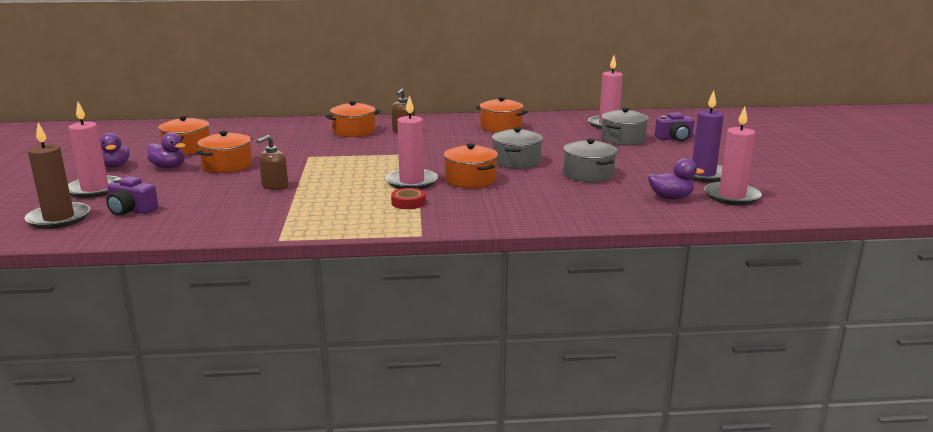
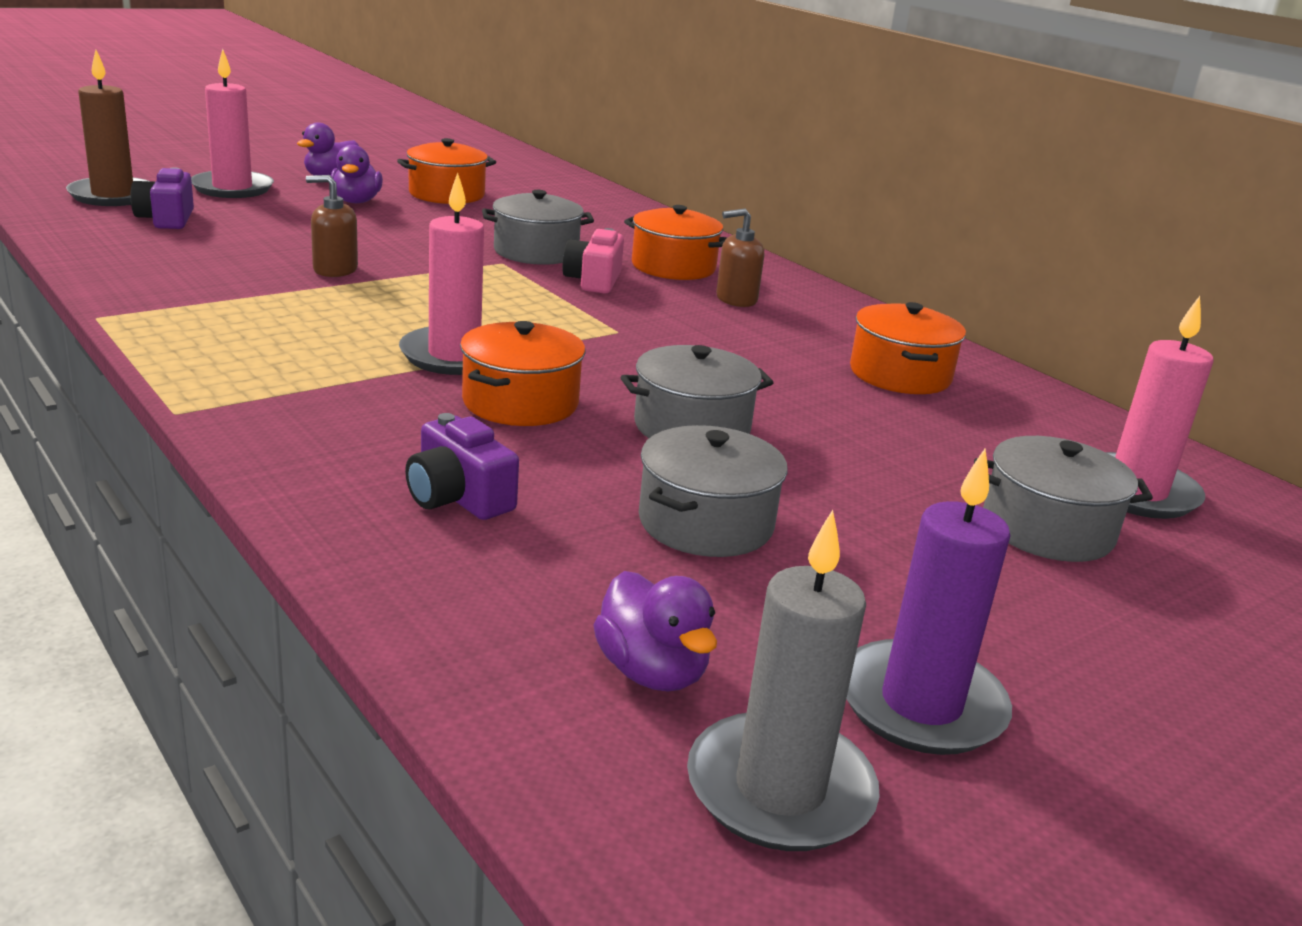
camera: 55 degrees right, 5 degrees up
orange pot [196,131,253,173] -> none
red tape [391,188,426,209] -> none
purple camera [655,112,694,142] -> purple camera moved to [405,413,519,520]
pink candle [704,106,762,205] -> grey candle [687,510,880,851]
none -> grey pot [482,190,594,265]
none -> pink camera [562,228,624,294]

